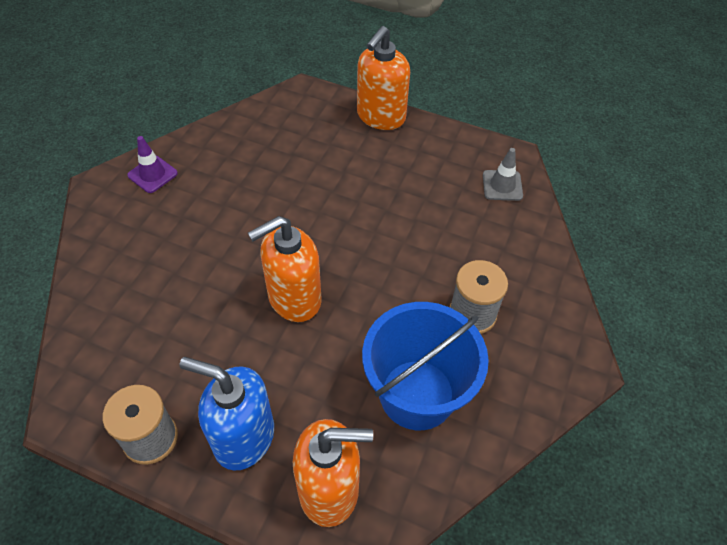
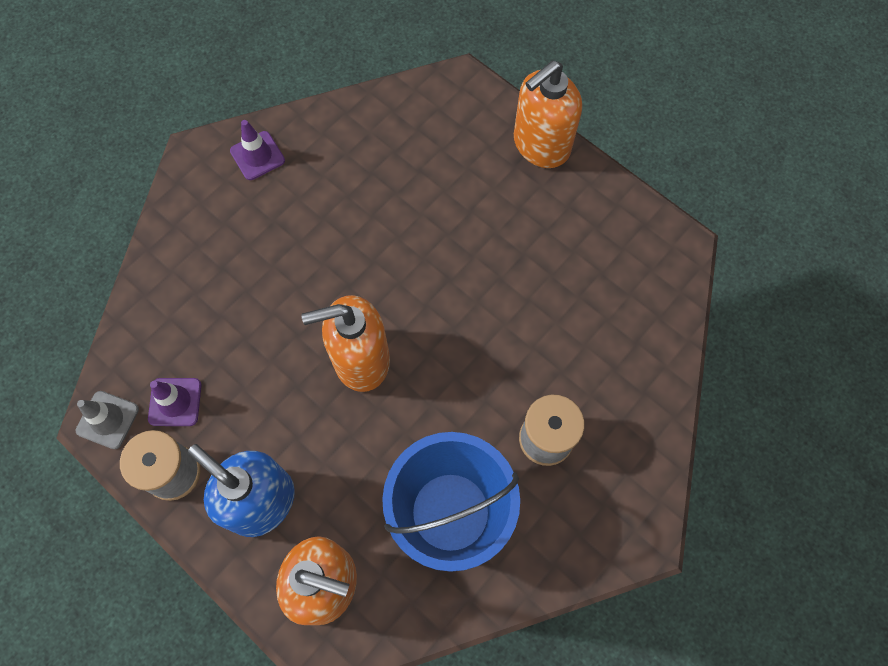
camera: 20 degrees right, 15 degrees up
grey traffic cone [483,148,523,201] -> grey traffic cone moved to [76,391,139,449]
none -> purple traffic cone [148,378,202,426]

